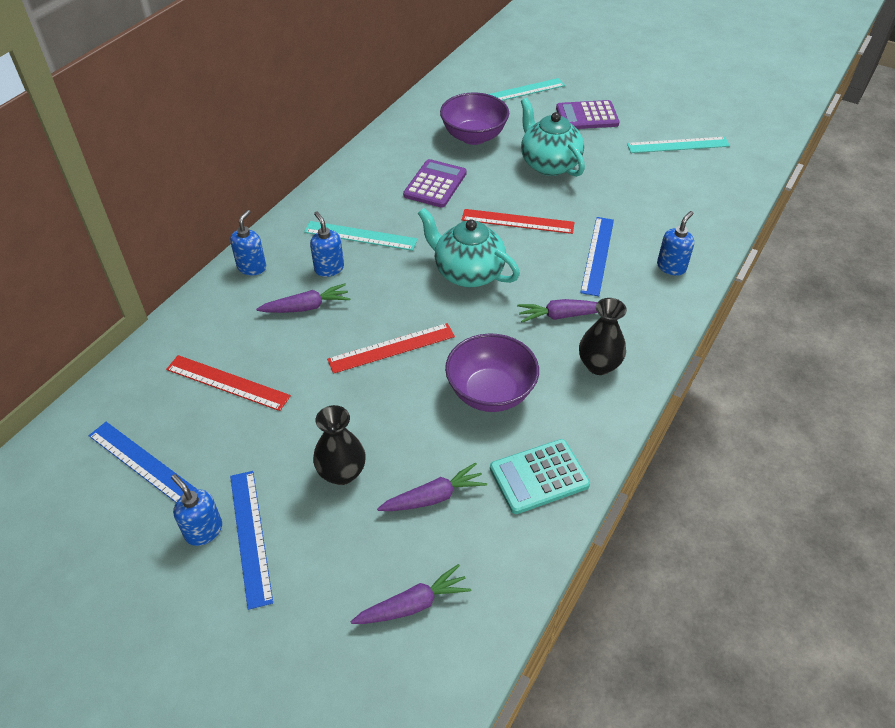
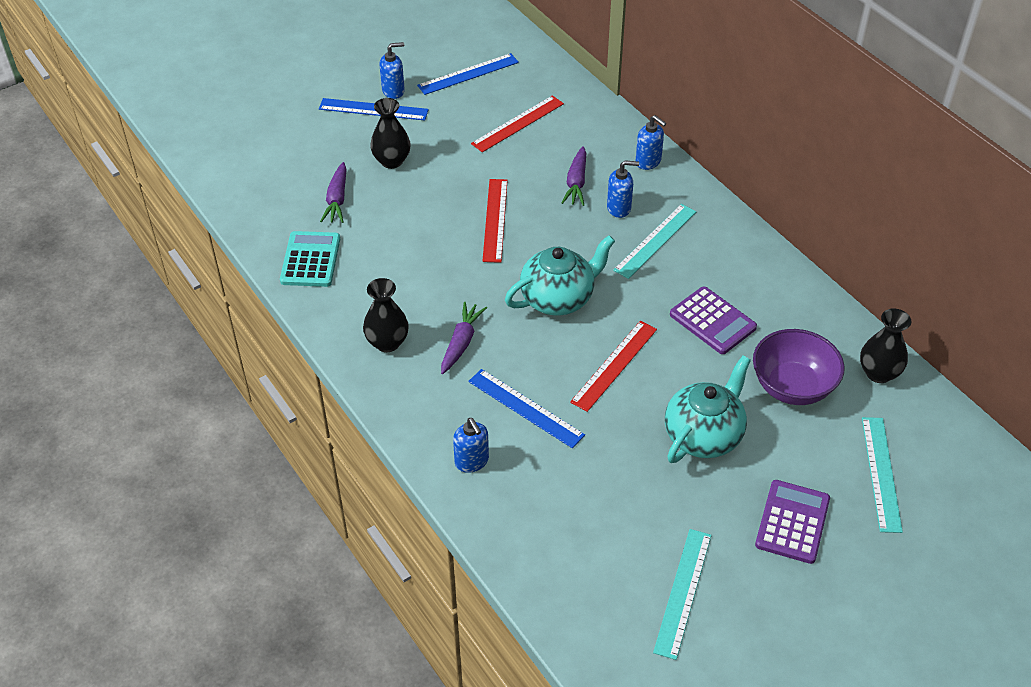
camera: 115 degrees right, 0 degrees up
purple carrot [350,564,471,624] -> none
purple bowl [445,333,539,412] -> none
turquoise teapot [521,98,585,177] -> turquoise teapot turned 45 degrees counterclockwise [665,356,751,463]
none -> black vase [860,308,911,383]

